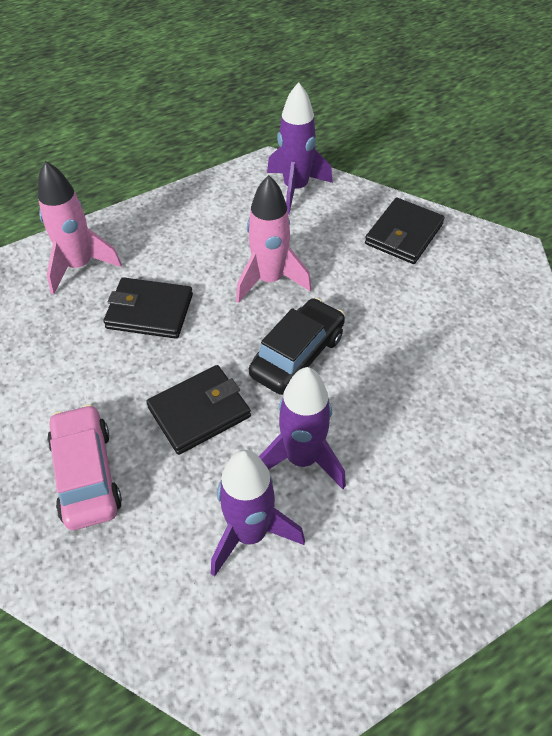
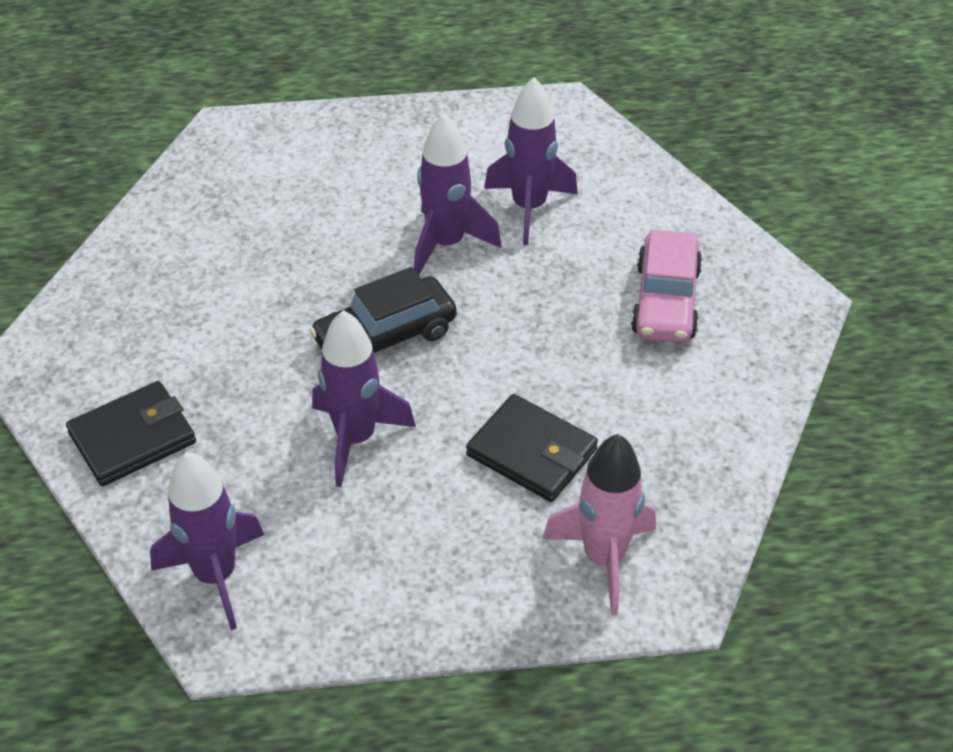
camera: 155 degrees left, 5 degrees down
black wallet [146,365,251,455] -> none
pink rocket [236,175,312,303] -> purple rocket [312,310,416,487]

